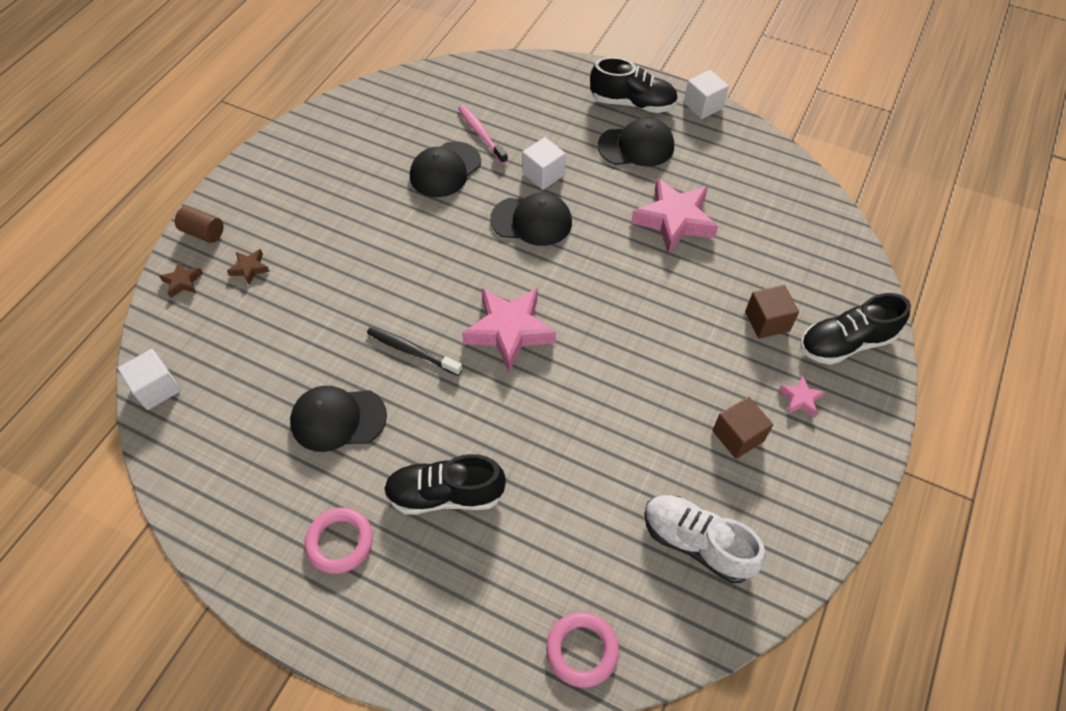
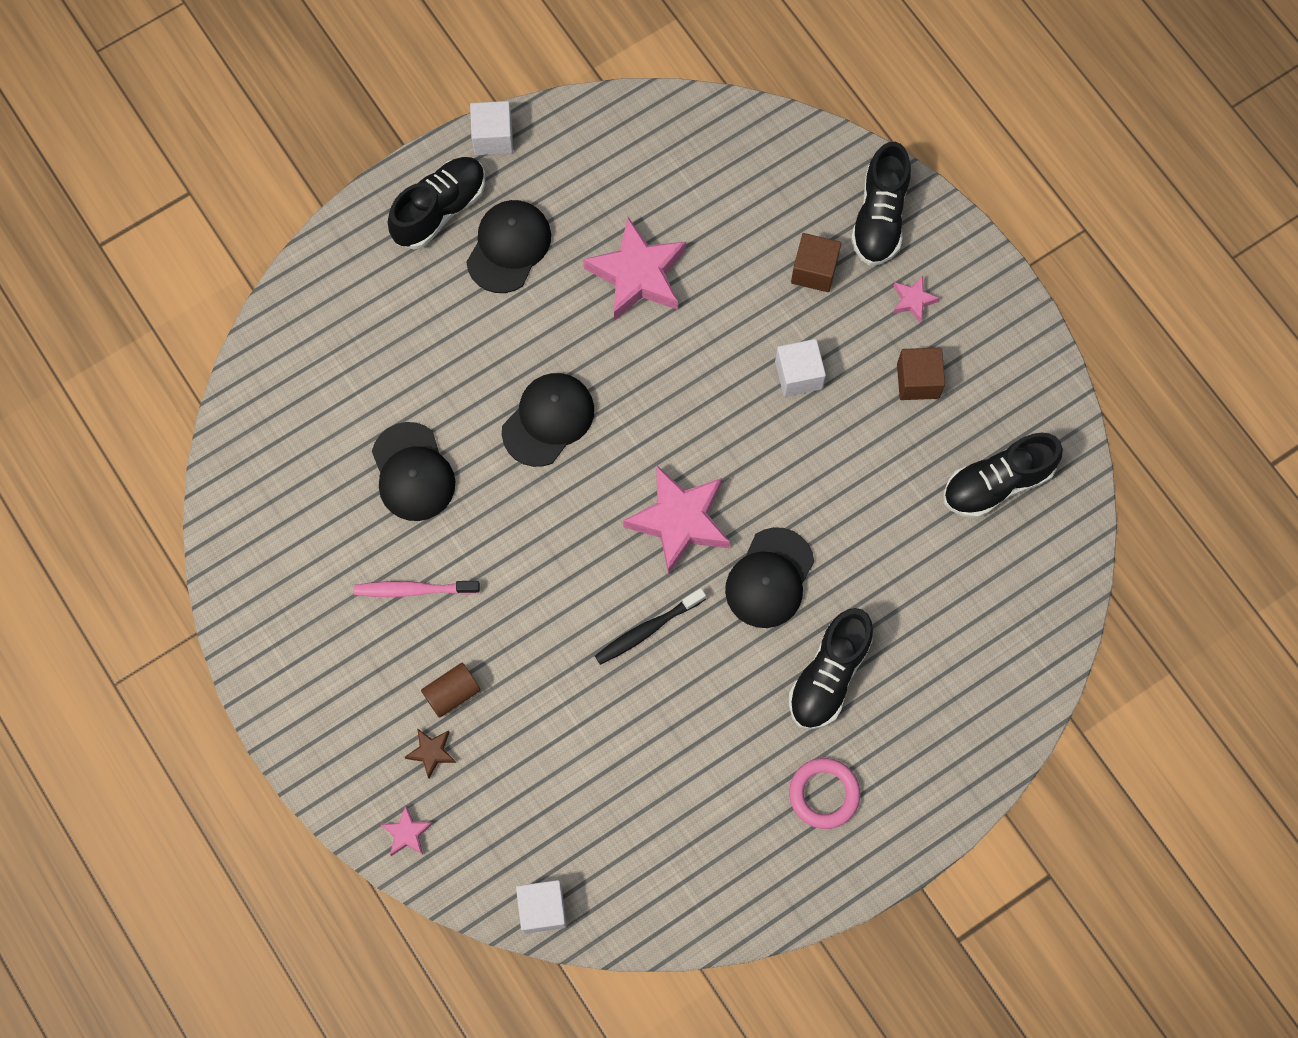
camera: 60 degrees left, 15 degrees up
brown star [159,261,203,298] -> pink star [381,805,432,856]
brown cylinder [175,206,223,243] -> brown cylinder moved to [421,663,480,718]
black cap [290,386,387,452] -> black cap moved to [725,527,814,628]
pink toothbrush [458,105,508,164] -> pink toothbrush moved to [354,581,480,597]
white cube [522,137,566,190] -> white cube moved to [775,339,826,397]
pink ring [546,612,619,688] -> none
white shoe [644,495,766,583] -> black shoe [943,433,1063,518]

